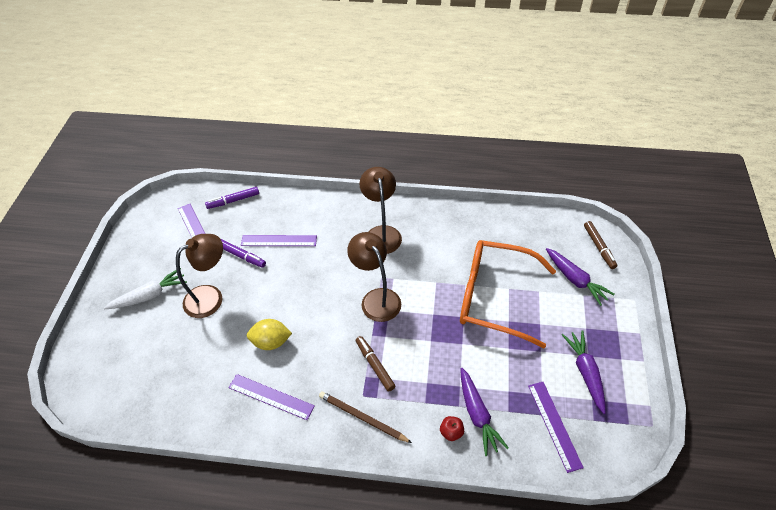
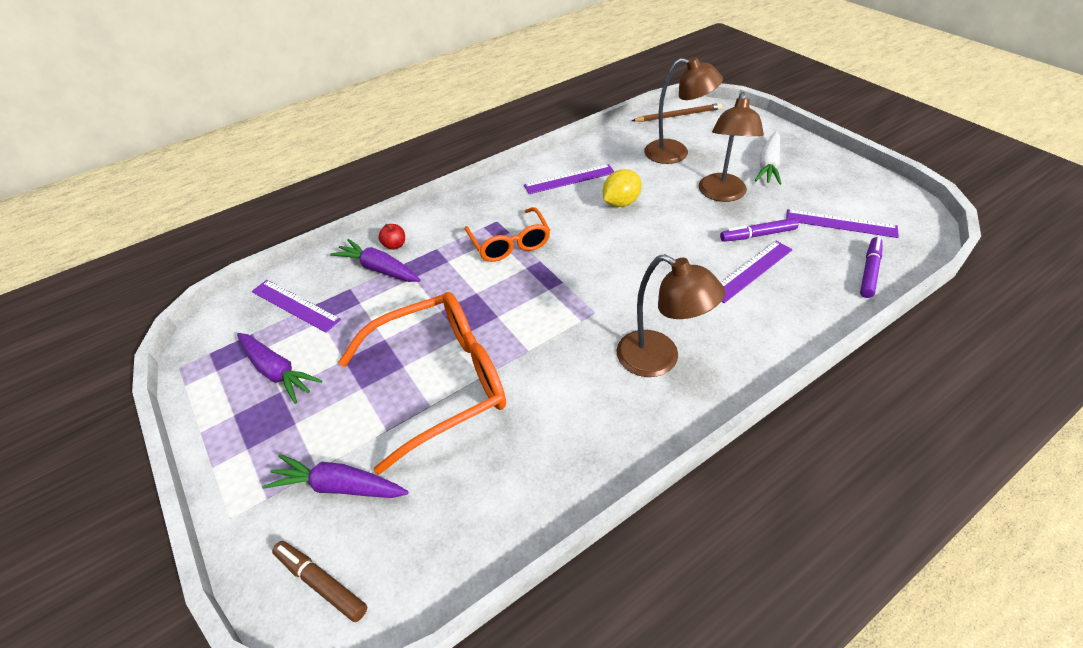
camera: 140 degrees right, 5 degrees down
brown pencil [319,391,412,443] -> brown pencil moved to [632,103,722,122]
brown lamp [347,232,401,322] -> brown lamp moved to [644,57,723,164]
brown marker [356,336,396,392] -> orange glasses [464,207,550,262]

